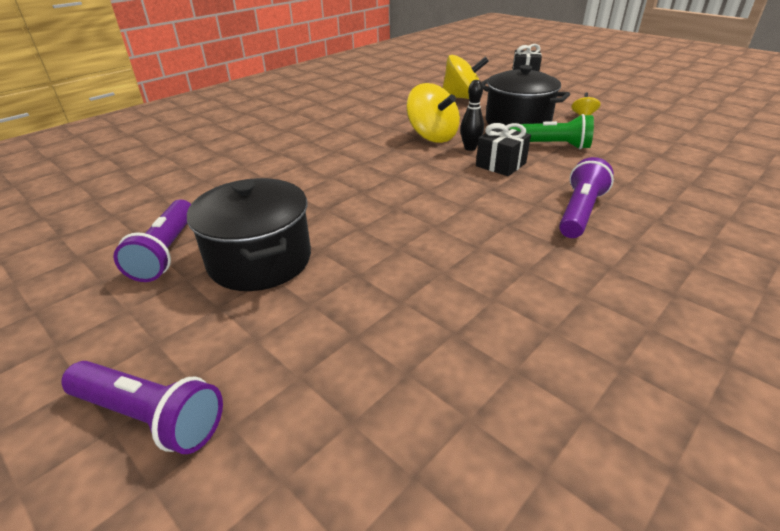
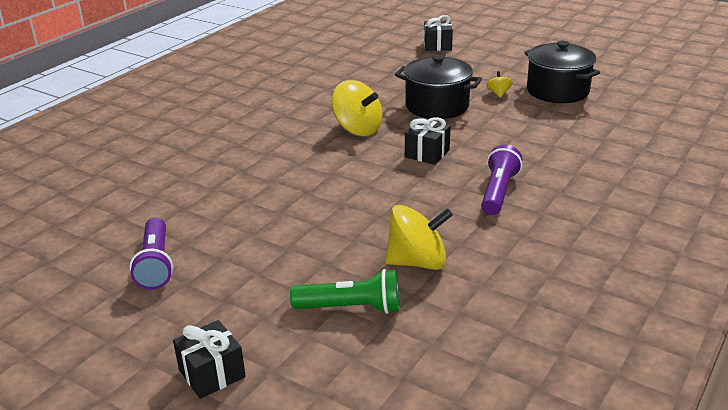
camera: 10 degrees left, 5 degrees down
purple flashlight [61,361,223,454] -> black gift [173,320,246,399]
black pot [187,178,311,291] -> black pot moved to [524,41,600,103]
yellow spinning top [443,55,489,99] -> yellow spinning top moved to [385,205,453,270]
black bowling pin [460,80,484,151] -> none
green flashlight [510,114,594,149] -> green flashlight moved to [290,269,399,314]

